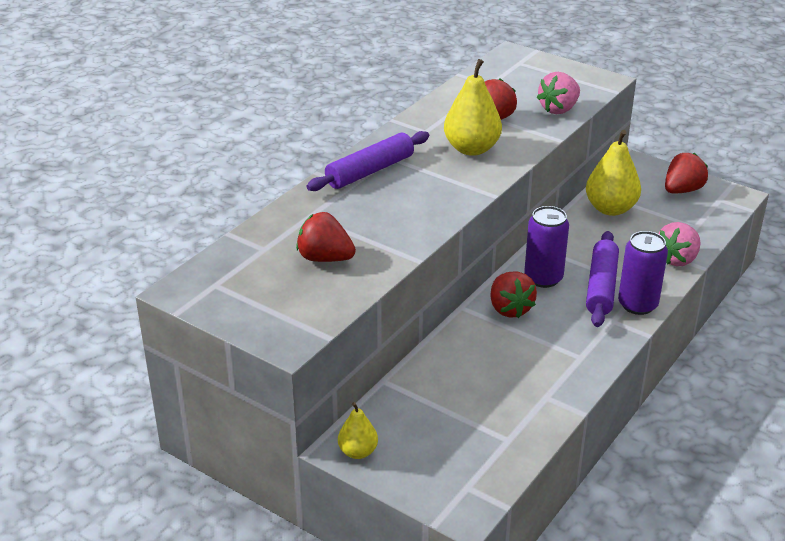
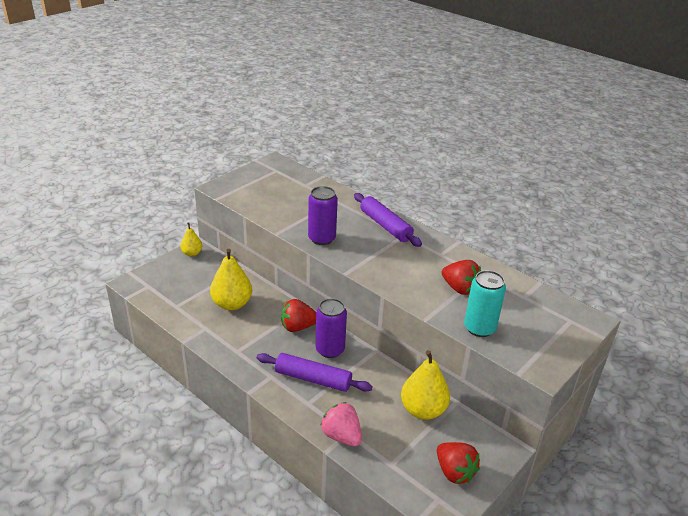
camera: 95 degrees right, 0 degrees up
red strawberry [296,212,356,262] -> none
yellow pear [444,59,502,156] -> yellow pear moved to [210,249,252,310]
pink strawberry [537,72,580,114] -> turquoise can [464,270,506,337]
purple can [618,231,668,315] -> purple can moved to [308,186,338,245]

